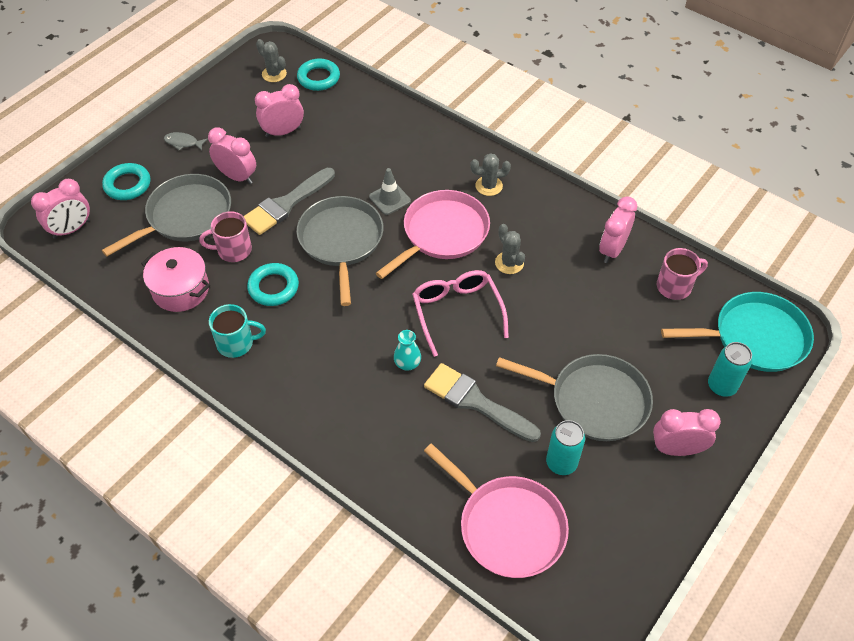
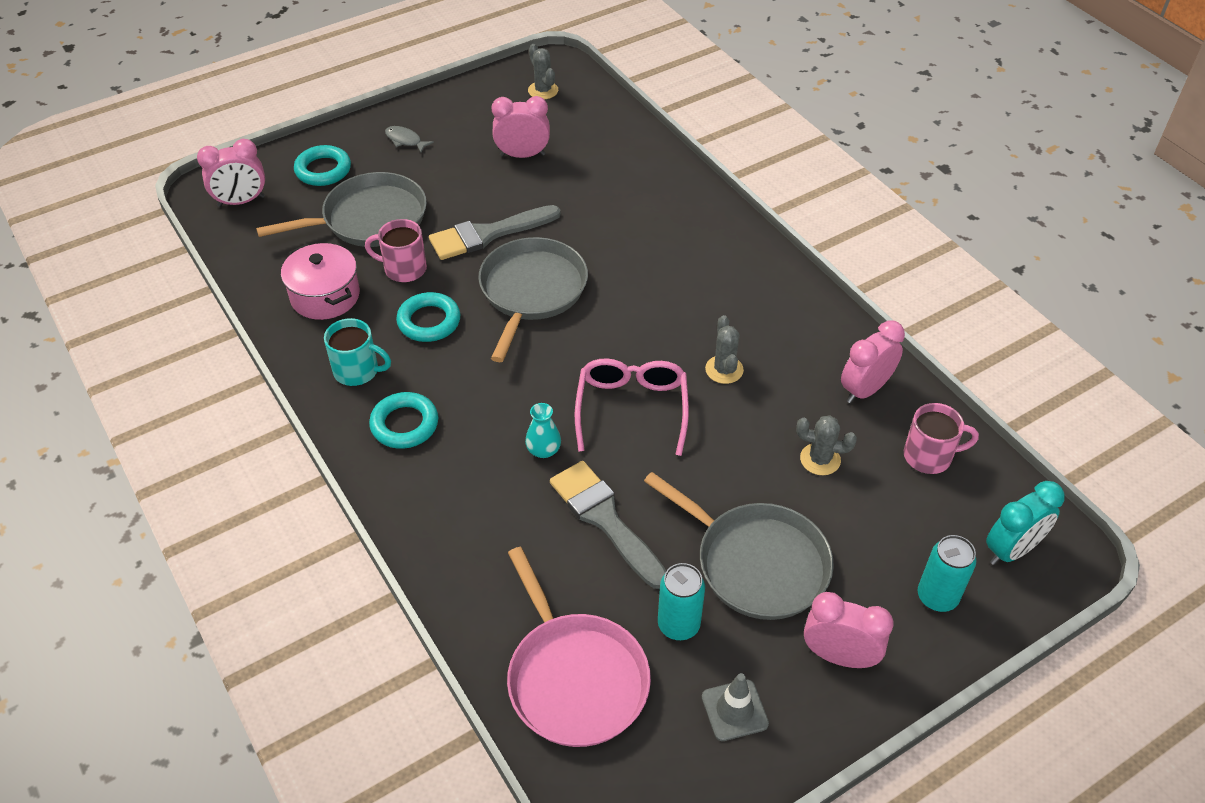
camera: 20 degrees right, 5 degrees down
pink clock [208,127,256,184] -> none
turquoise ring [297,59,340,91] -> turquoise ring moved to [369,392,438,449]
grey traffic cone [369,168,411,215] -> grey traffic cone moved to [702,673,769,741]
pink pan [376,190,490,279] -> none
grey cactus [470,153,511,196] -> grey cactus moved to [796,415,857,475]
turquoise pan [661,292,814,372] -> turquoise clock [986,481,1065,565]

